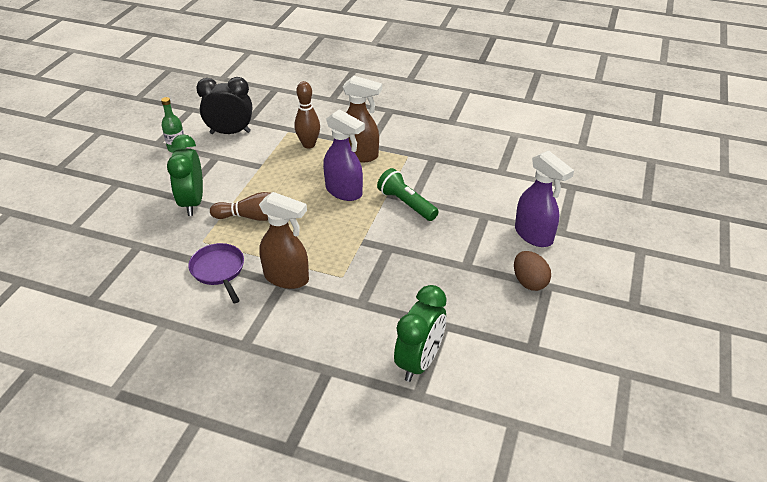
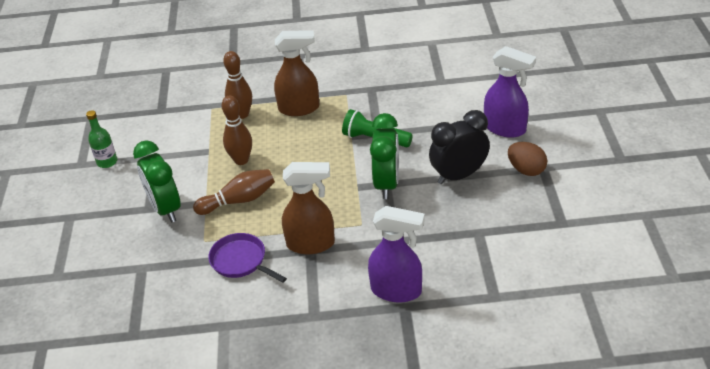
camera: 20 degrees left, 0 degrees up
black clock [196,77,252,134] -> black clock moved to [429,110,490,184]
purple spray bottle [323,109,365,201] -> purple spray bottle moved to [368,206,425,303]
green clock [394,285,447,382] -> green clock moved to [370,113,399,199]
none -> brown bowling pin [222,96,252,165]

